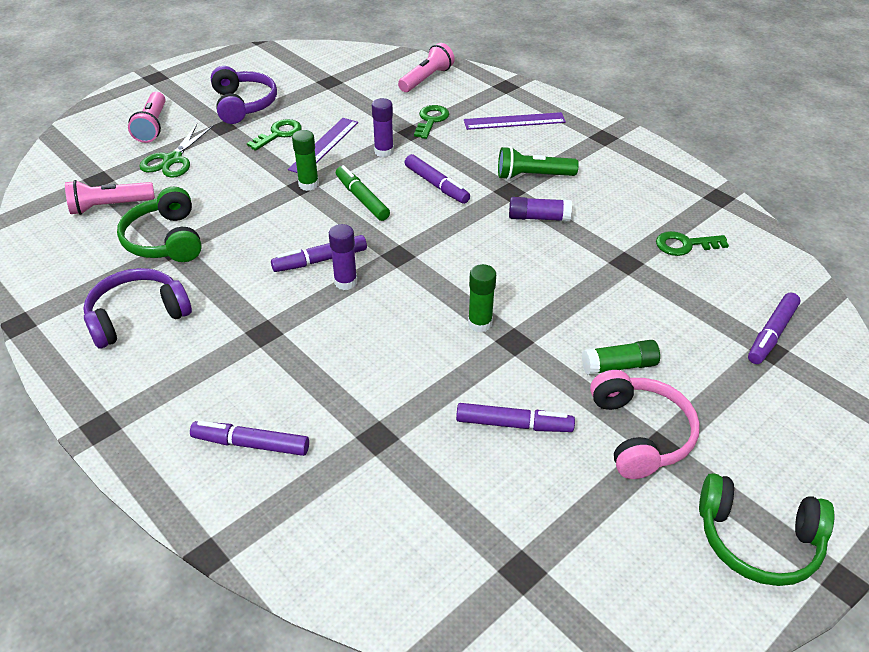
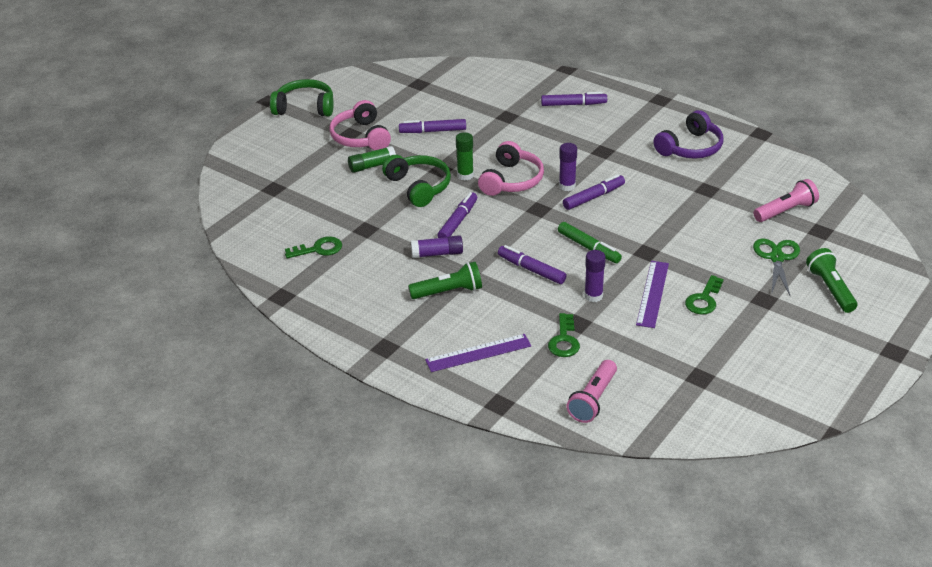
camera: 170 degrees right, 5 degrees down
green headphones [117,187,202,262] -> green headphones moved to [382,155,451,207]
pink flashlight [128,92,166,143] -> green flashlight [806,248,857,313]
purple headphones [211,66,277,124] -> none
green glue stick [292,130,319,191] -> none
purple marker [748,293,800,364] -> purple marker moved to [437,192,477,238]
none -> pink headphones [478,141,544,196]

